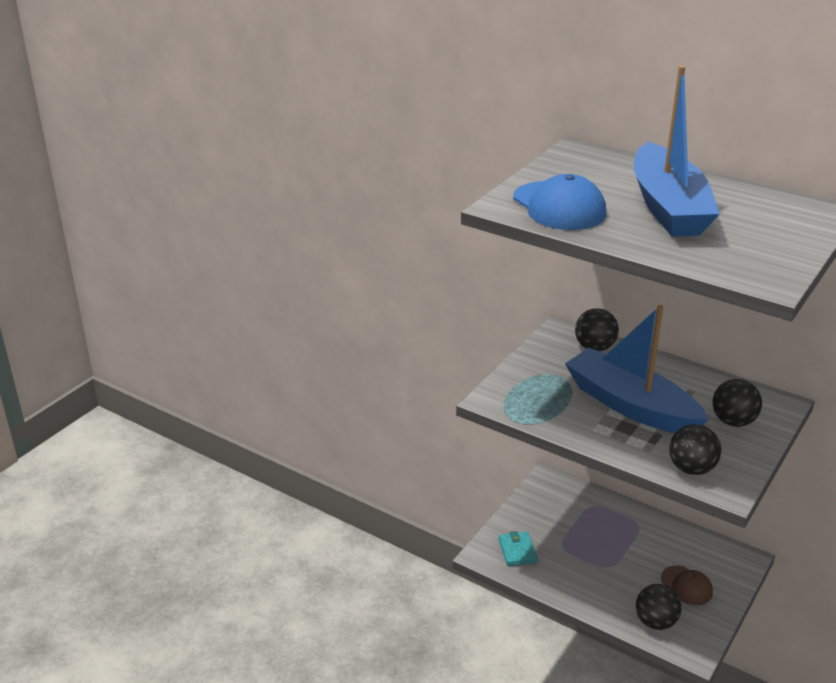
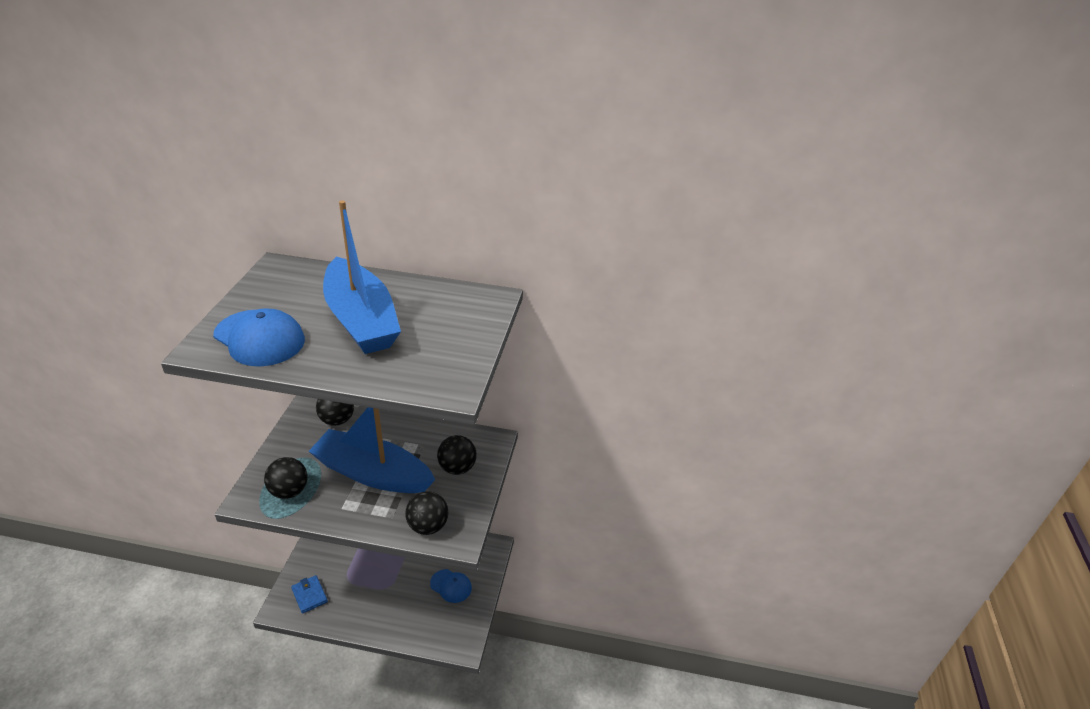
camera: 25 degrees left, 5 degrees up
turquoise wallet [498,531,538,566] -> blue wallet [291,575,328,614]
black ball [636,584,682,630] -> black ball moved to [264,457,308,499]
brown cap [661,565,713,605] -> blue cap [430,569,472,603]

